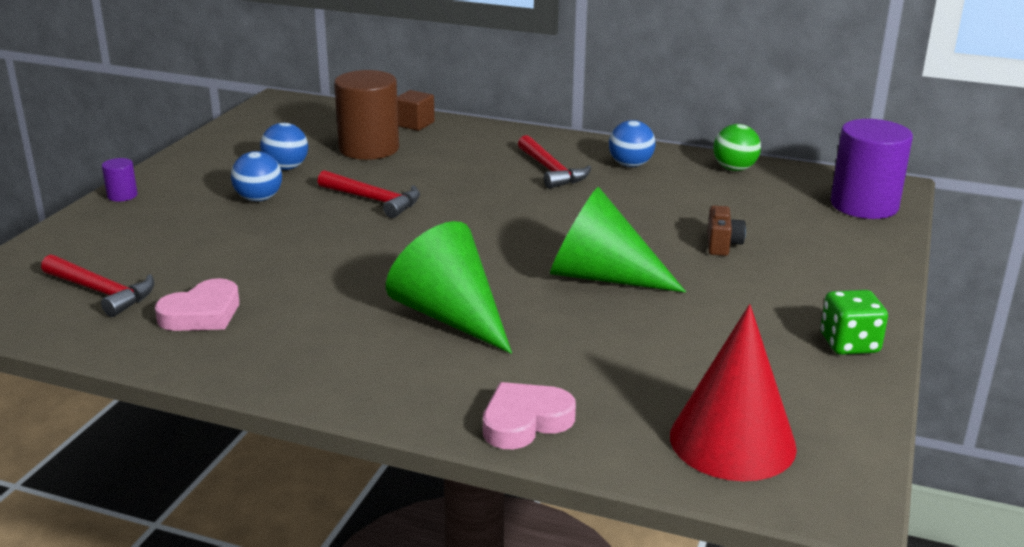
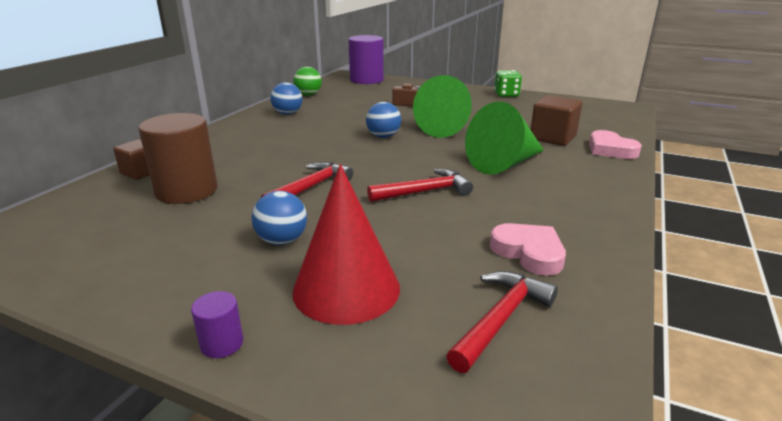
camera: 85 degrees left, 0 degrees up
blue ball [260,123,308,170] -> blue ball moved to [366,102,401,138]
red hammer [518,135,591,189] -> red hammer moved to [367,169,473,202]
red cone [670,304,797,481] -> red cone moved to [292,164,400,325]
none -> brown cube [531,95,582,146]

